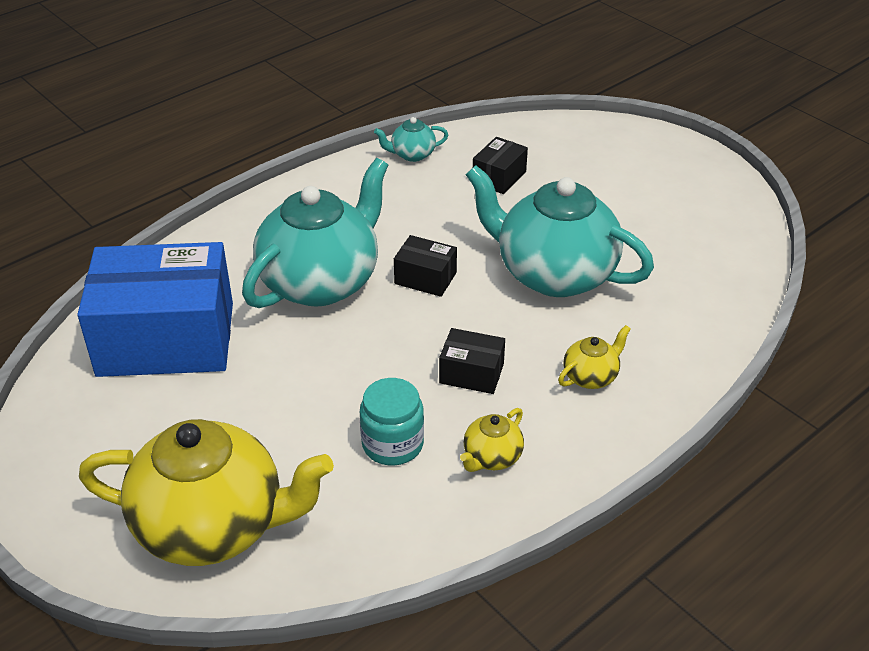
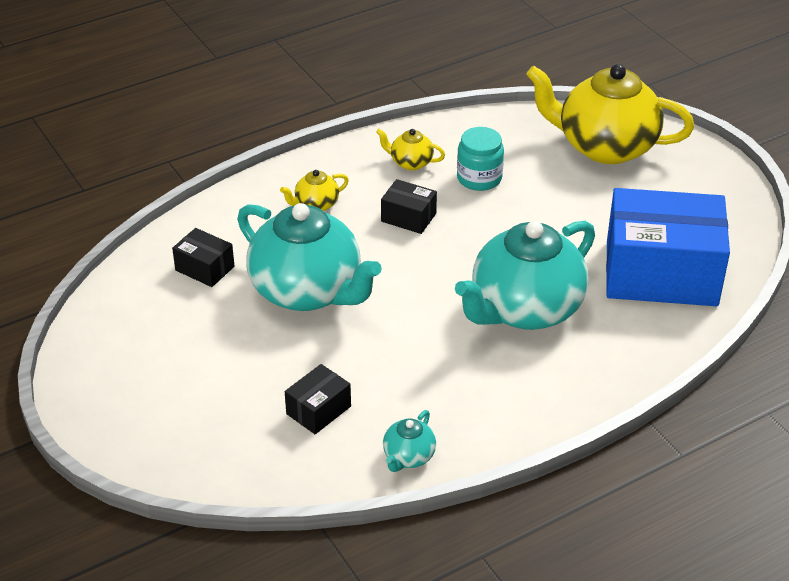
camera: 170 degrees left, 0 degrees up
turquoise teapot [374,117,448,162] -> turquoise teapot turned 120 degrees clockwise [383,410,436,472]
black box [394,235,457,297] -> black box moved to [172,228,234,287]
yellow teapot [460,408,524,472] -> yellow teapot turned 120 degrees counterclockwise [376,129,445,170]

